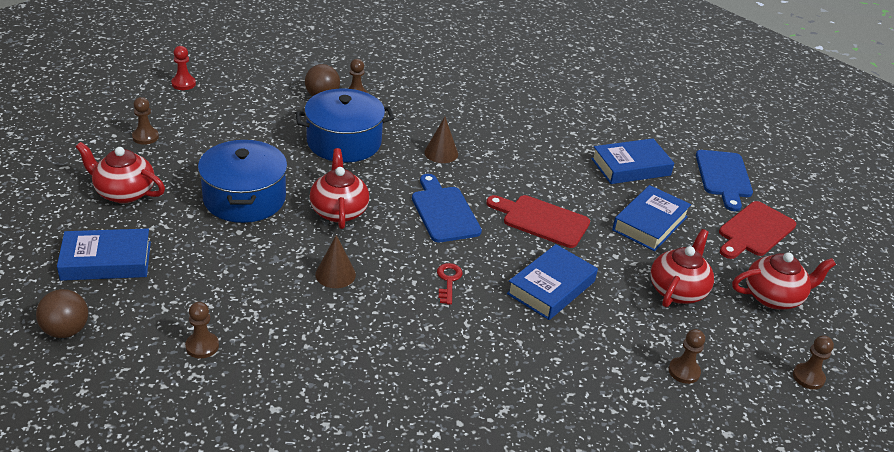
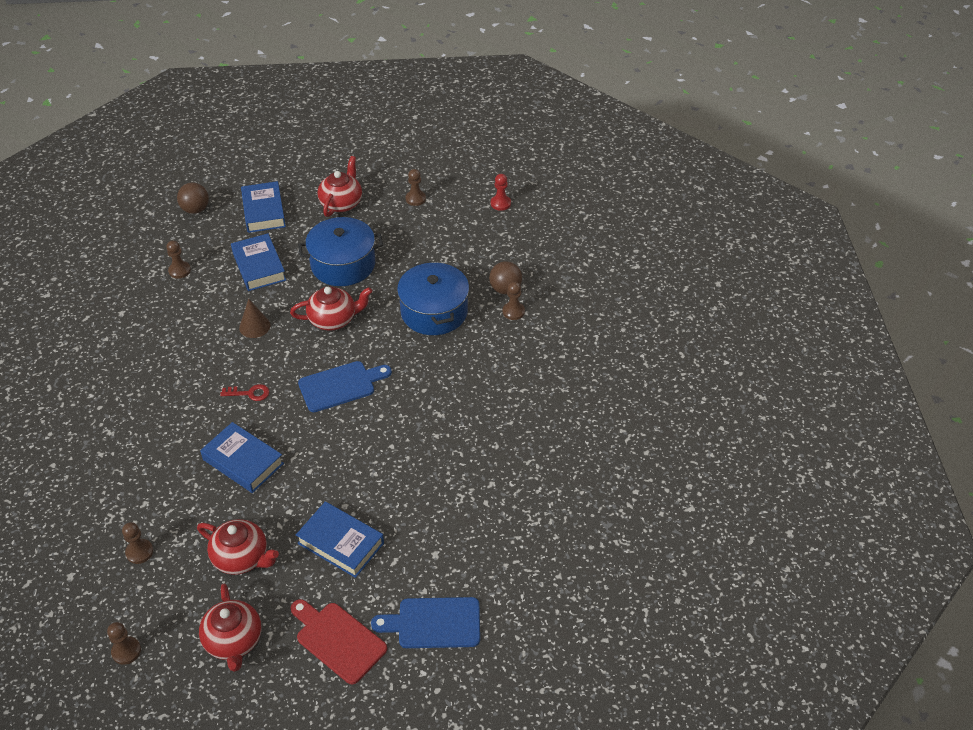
camera: 90 degrees right, 10 degrees up
brown cone [424,117,458,163] -> none
red cutting board [486,195,590,248] -> none
blue book [591,138,674,184] -> blue book moved to [231,233,286,291]

